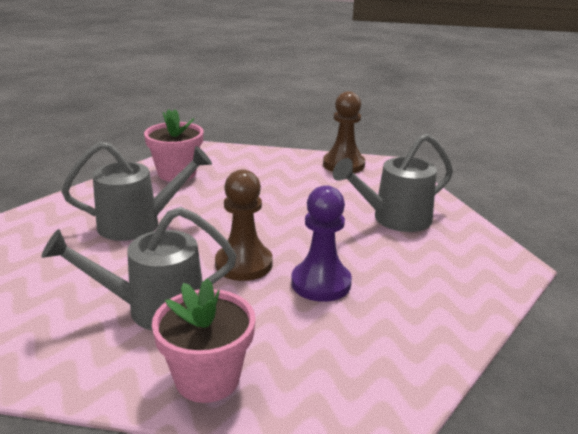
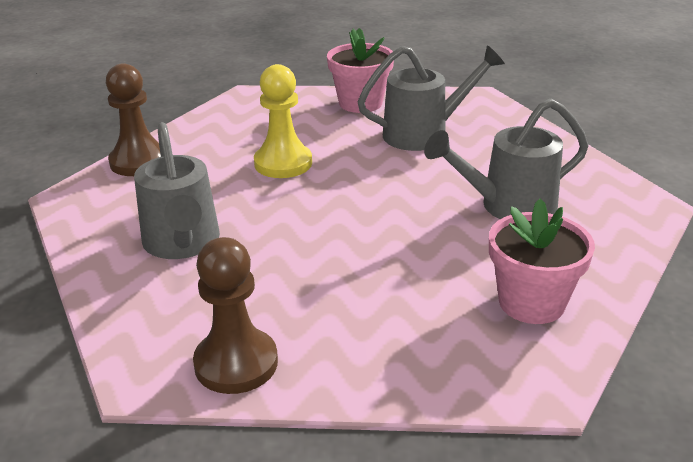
camera: 175 degrees right, 5 degrees up
brown pawn [215,169,273,281] -> brown pawn moved to [106,63,161,176]
purple pawn [291,185,352,302] -> yellow pawn [254,64,312,178]
grey watering can [333,134,453,232] -> grey watering can turned 105 degrees clockwise [134,122,220,259]

